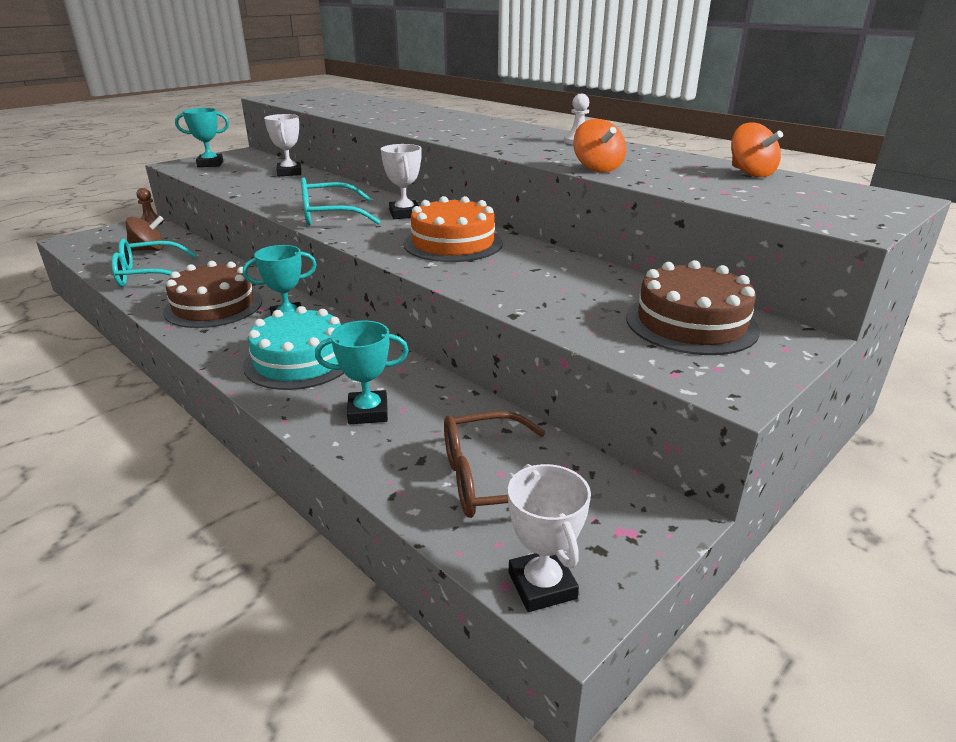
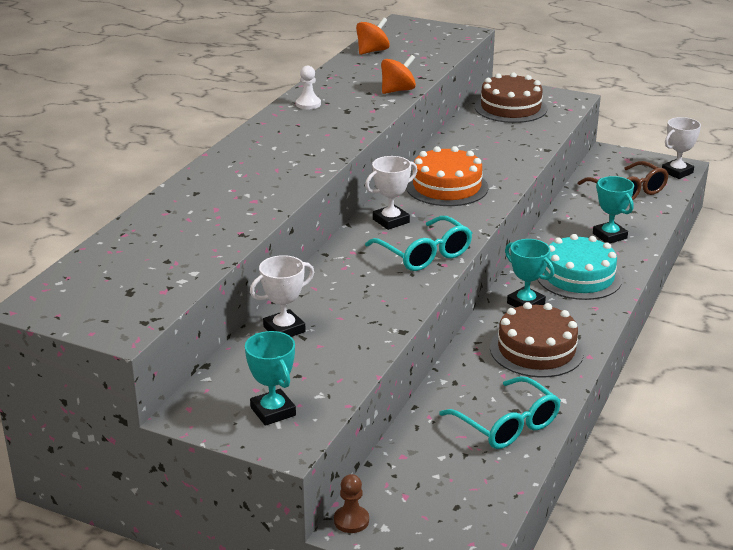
camera: 110 degrees left, 0 degrees up
brown spinning top [126,216,164,251] -> none

